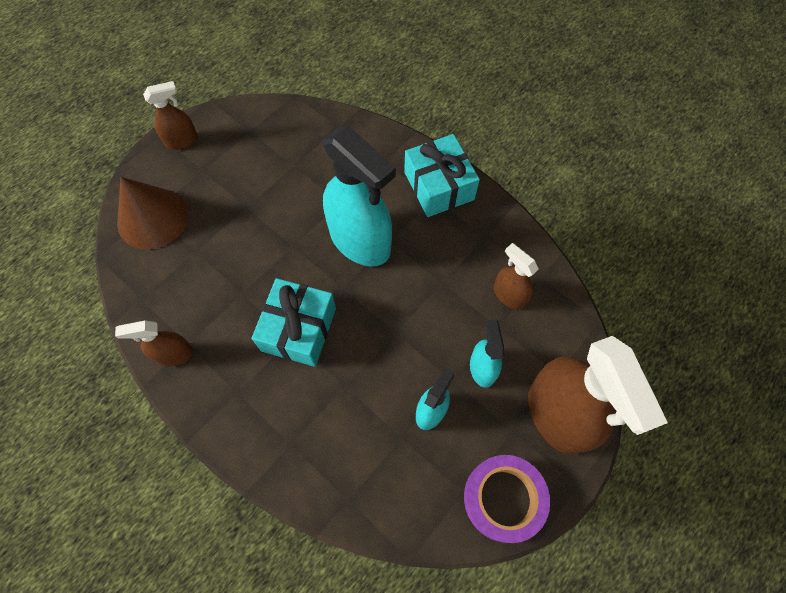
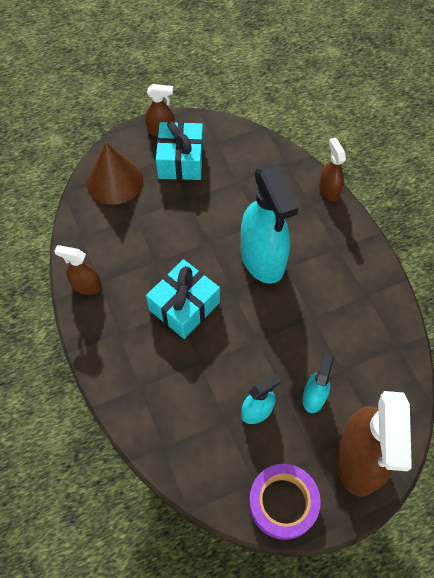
camera: 25 degrees right, 5 degrees down
turquoise gift [404,134,480,217] -> turquoise gift moved to [156,121,203,180]
brown spray bottle [494,243,539,310] -> brown spray bottle moved to [319,138,346,201]

